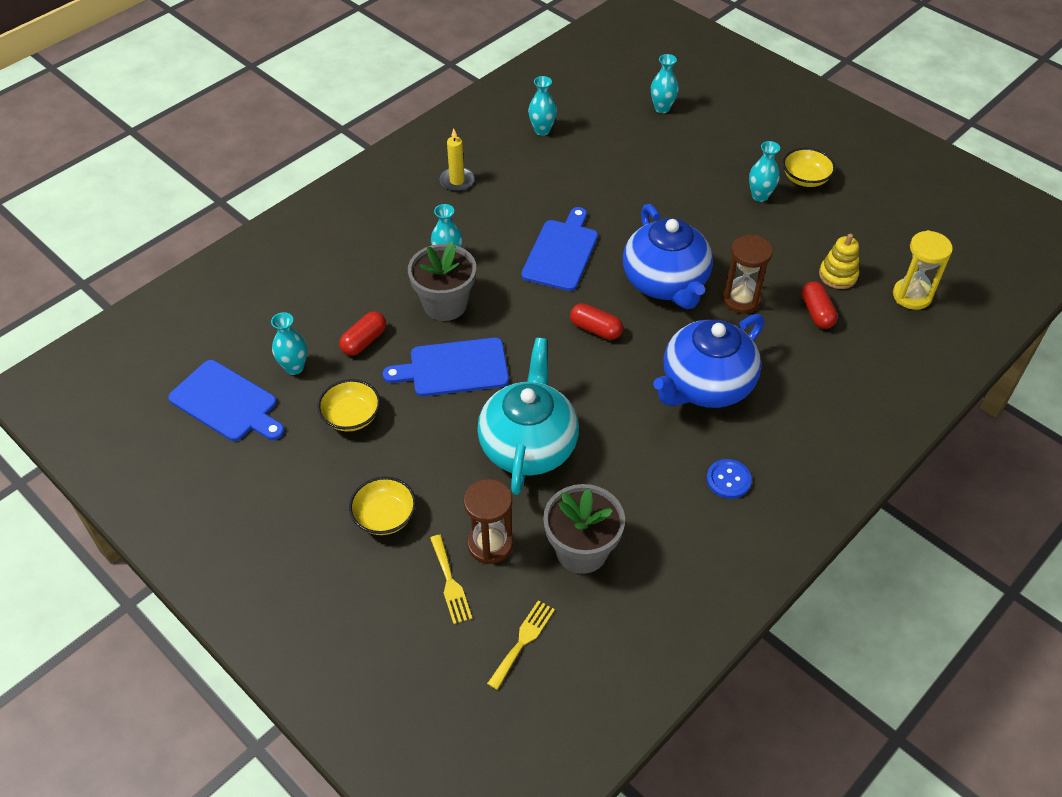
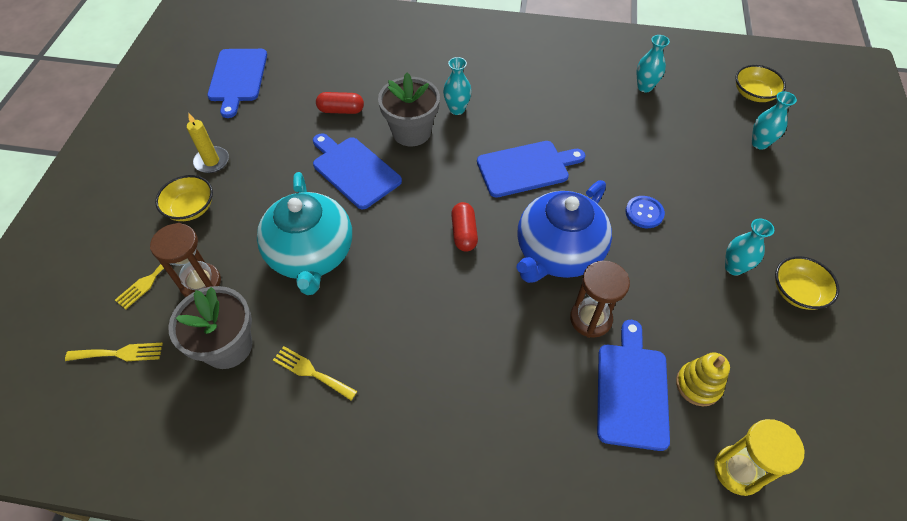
camera: 55 degrees right, 5 degrees up
turquoise vase [271,312,307,375] -> none
yellow bowl [317,379,380,431] -> yellow bowl moved to [735,65,786,102]
yellow candle [440,128,475,192] -> yellow candle moved to [187,113,229,173]
turquoise teapot [477,338,579,495] -> turquoise teapot turned 105 degrees clockwise [257,172,352,295]
blue teapot [653,314,764,408] -> none
blue button [707,459,752,499] -> blue button moved to [626,196,665,228]
red capsule [802,281,838,329] -> blue cutting board [597,320,670,451]
none -> yellow fork [273,346,357,400]

